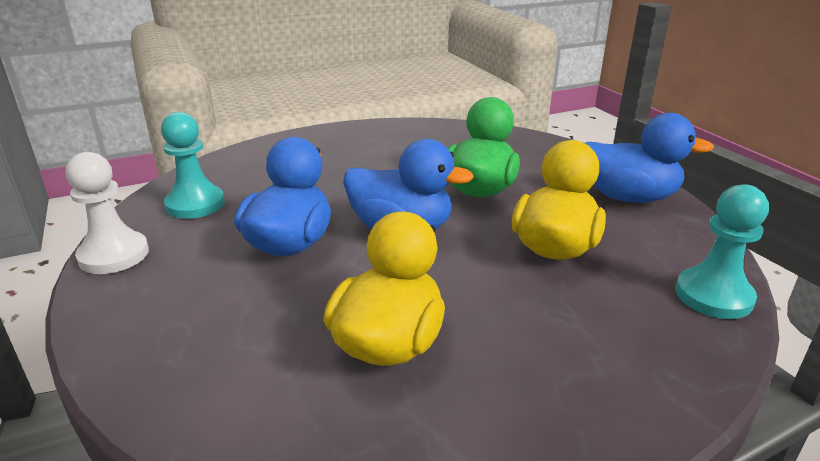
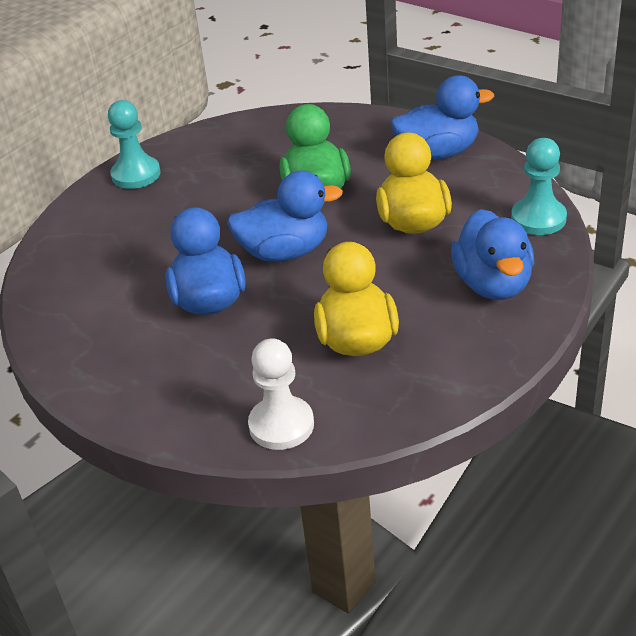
camera: 25 degrees left, 10 degrees up
white pawn [66,152,149,274] -> white pawn moved to [248,338,314,450]
turquoise pawn [161,112,225,219] -> turquoise pawn moved to [108,100,161,189]
none -> blue duck [451,209,534,300]

